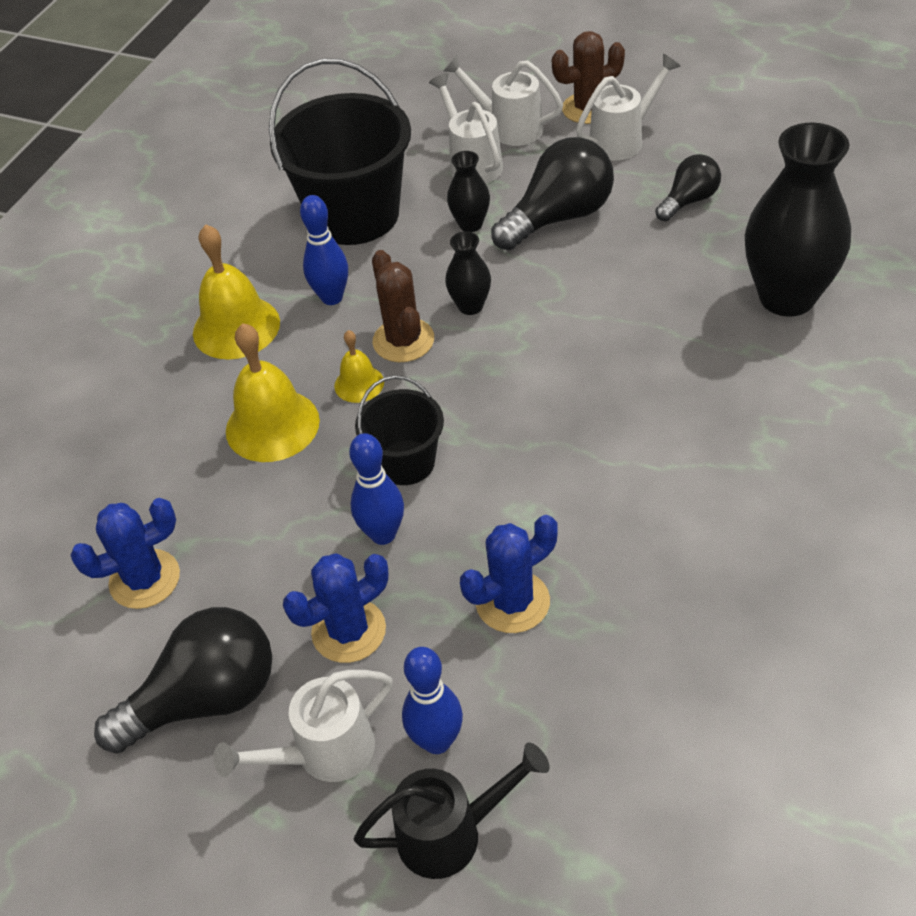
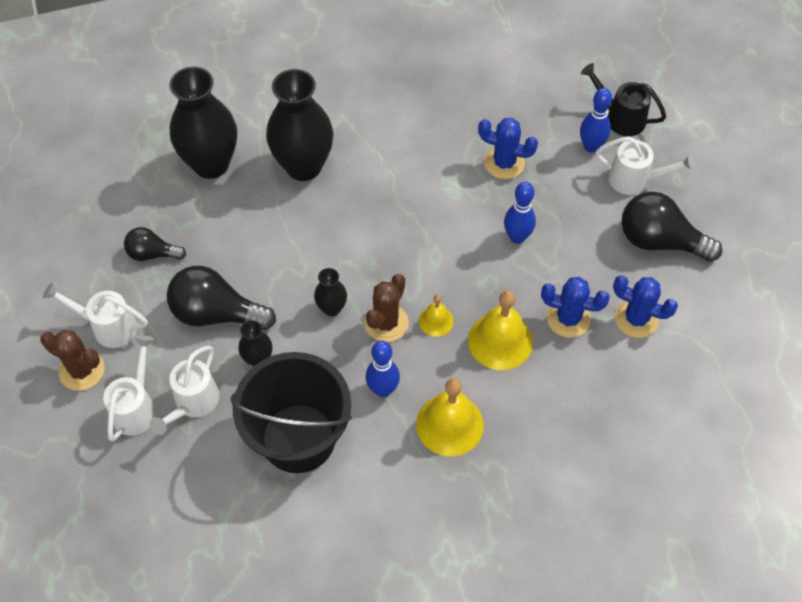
camera: 135 degrees left, 10 degrees up
blue cactus [283,553,389,663] -> blue cactus moved to [541,277,610,338]
black bucket [355,376,444,485] -> none
white watering can [443,55,563,146] -> white watering can turned 150 degrees counterclockwise [103,335,156,441]
none -> black vase [266,69,333,181]

